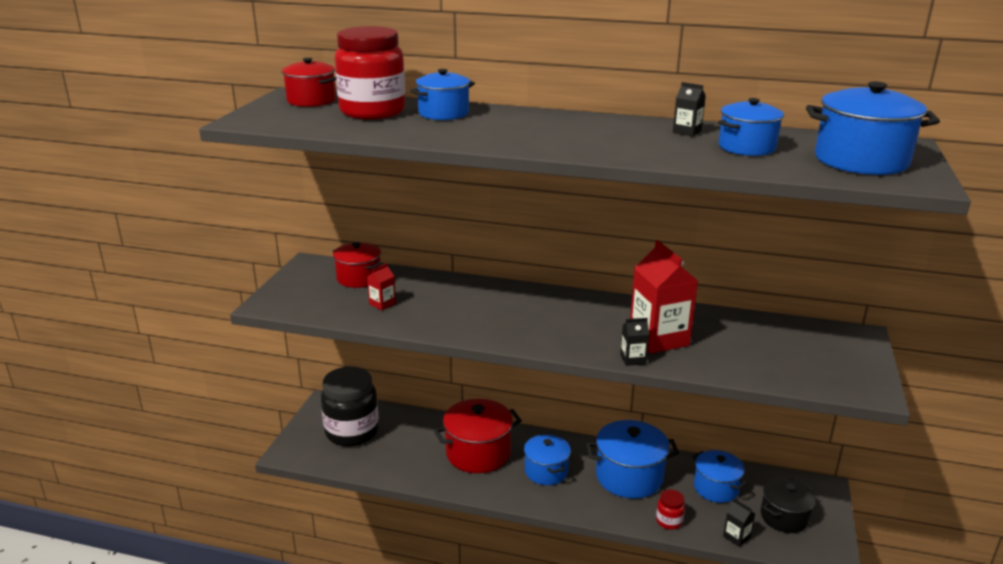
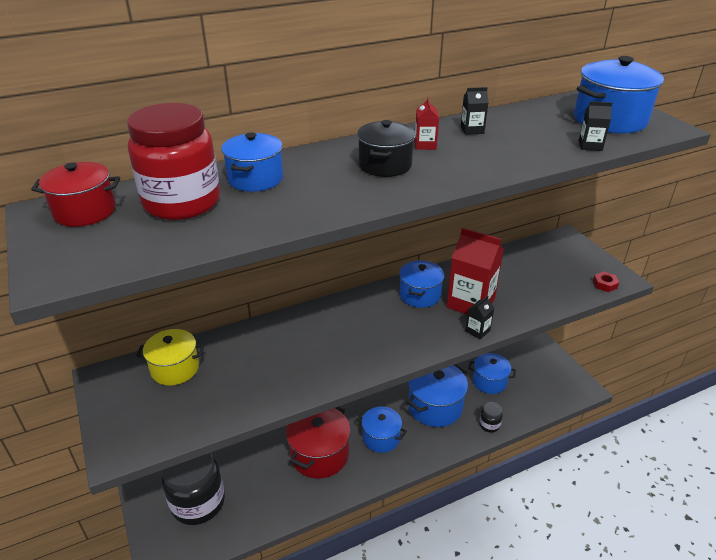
camera: 40 degrees left, 10 degrees up
red pot [333,242,383,288] -> yellow pot [136,329,204,386]
red carton [367,263,396,310] -> red carton moved to [414,97,439,150]
red jar [656,489,685,530] -> black jar [479,402,503,433]
blue pot [718,98,784,156] -> blue pot moved to [399,261,444,308]
black carton [723,499,755,547] -> black carton moved to [579,101,612,151]
black pot [761,477,816,533] -> black pot moved to [357,120,415,177]
none -> red nut [593,271,619,292]

